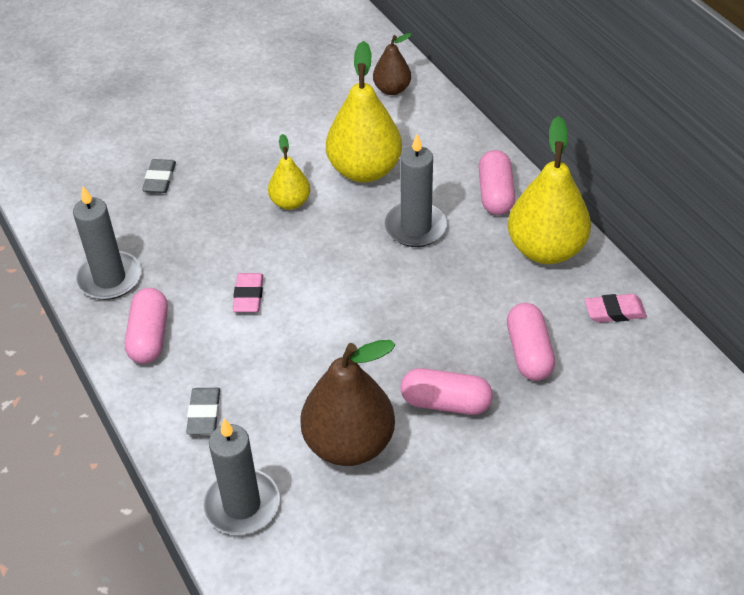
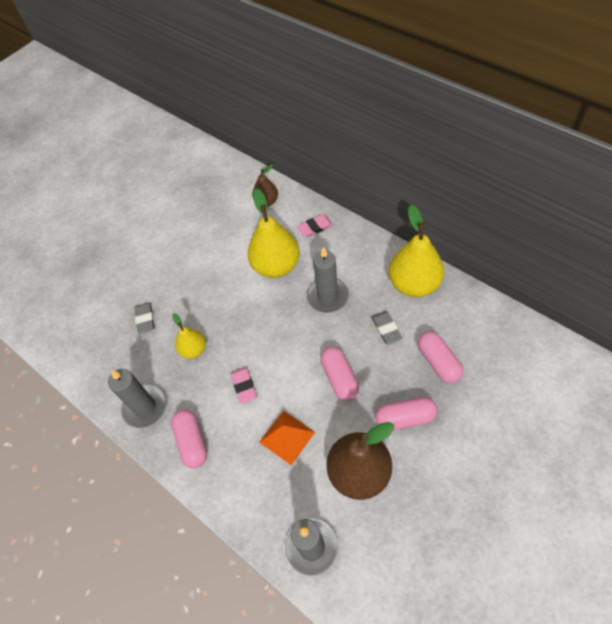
camera: 15 degrees left, 10 degrees up
grey eraser [186,388,220,434] -> grey eraser moved to [371,311,402,344]
yellow pear [268,134,310,210] -> yellow pear moved to [172,313,206,359]
pink capsule [479,150,515,215] -> pink capsule moved to [320,346,359,401]
pink eraser [585,294,647,323] -> pink eraser moved to [297,214,333,237]
none -> orange pyramid [259,411,315,465]

